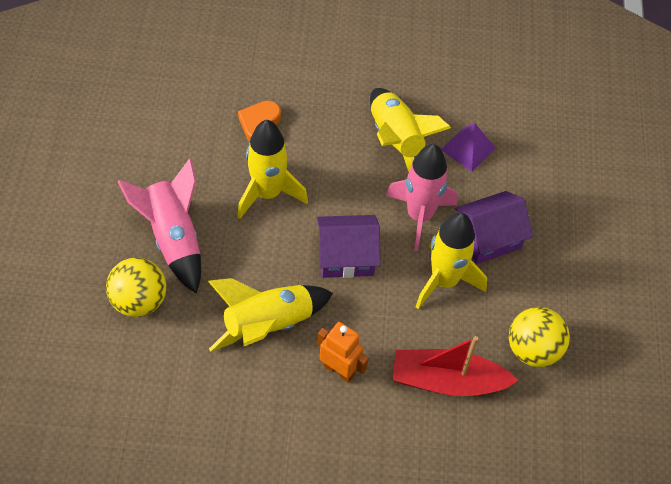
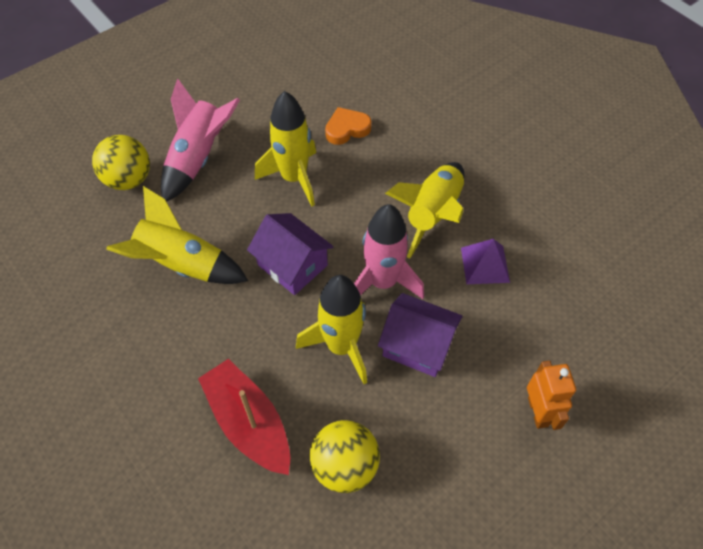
camera: 50 degrees right, 0 degrees up
orange robot [317,322,368,383] -> orange robot moved to [527,361,576,430]

